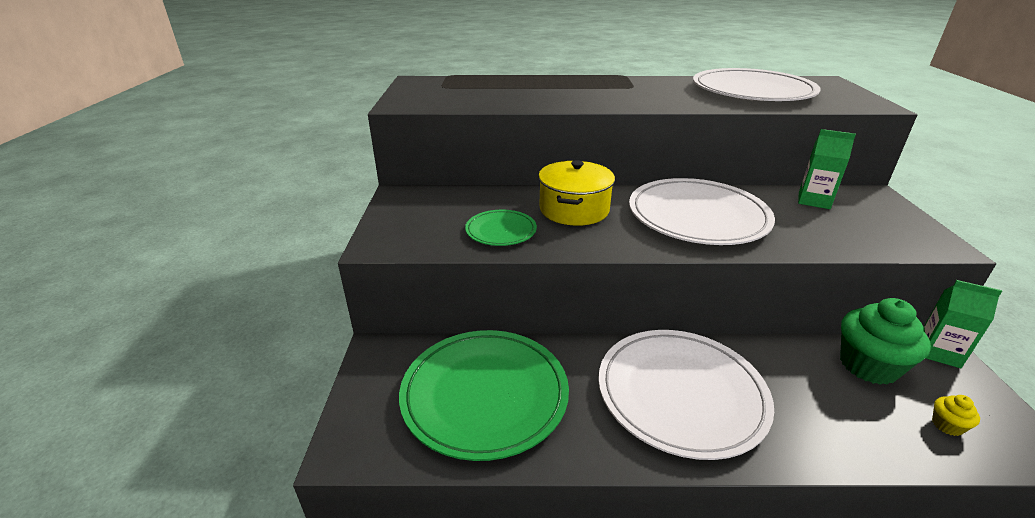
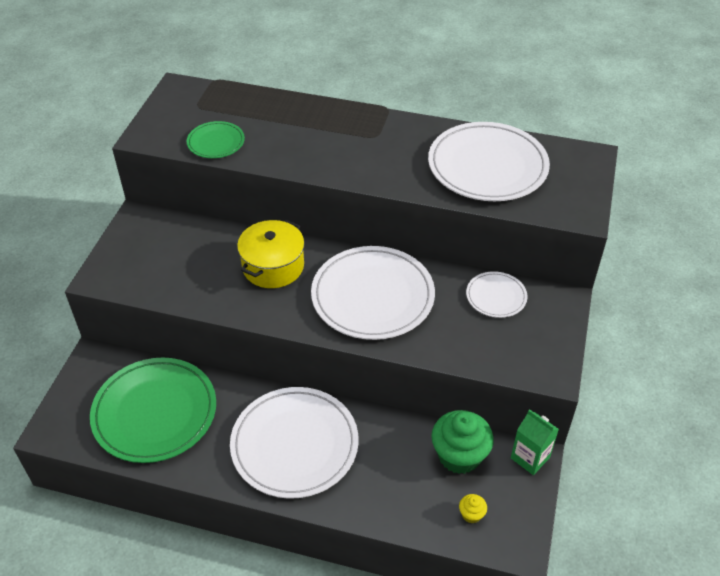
camera: 15 degrees right, 15 degrees up
green plate [465,210,537,246] -> green plate moved to [186,121,245,158]
green carton [798,129,856,209] -> white plate [466,271,528,318]

